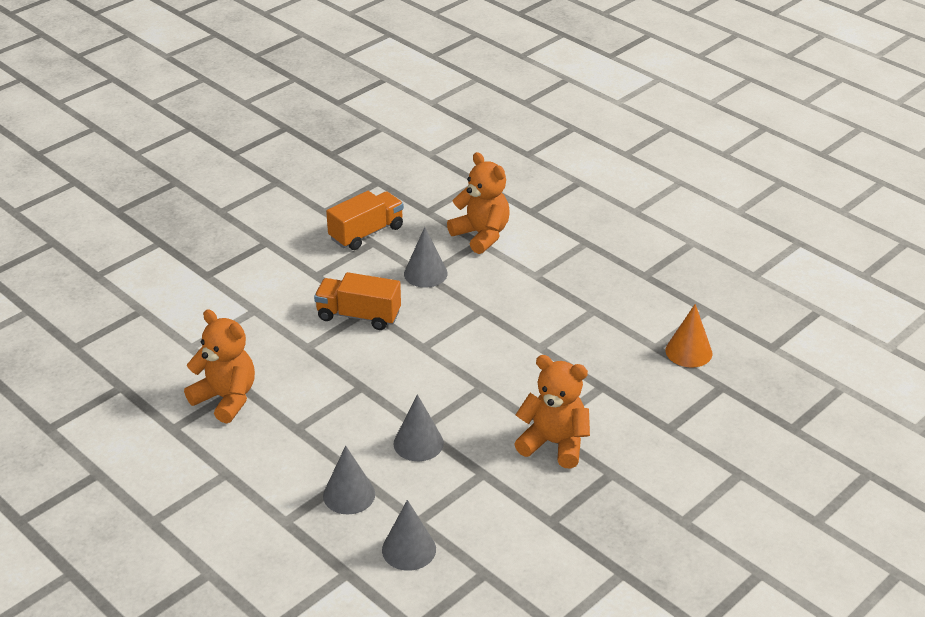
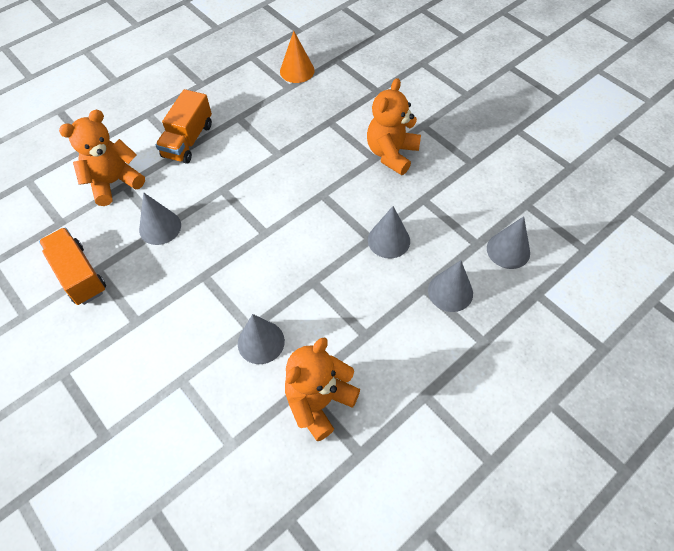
camera: 85 degrees left, 20 degrees up
orange truck [314,272,401,330] -> orange truck moved to [156,89,212,164]
none -> grey cone [238,314,285,364]

